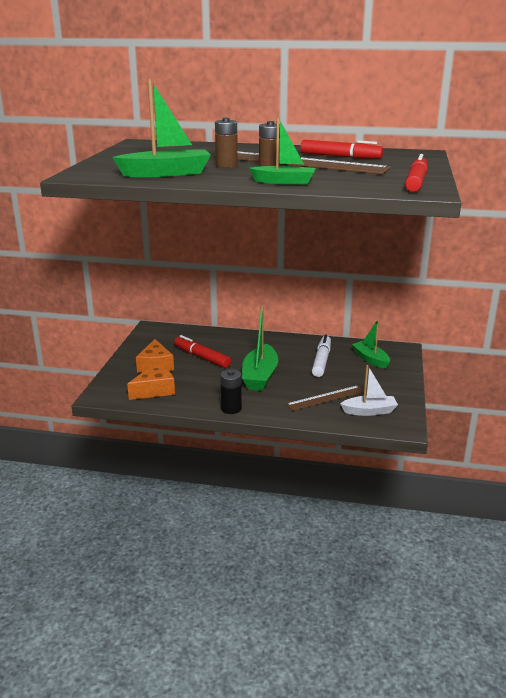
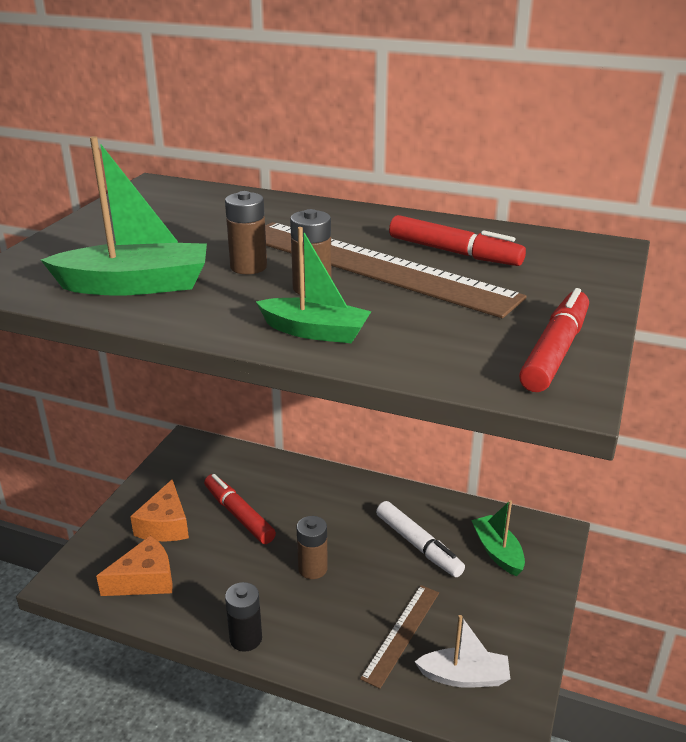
camera: 10 degrees right, 5 degrees up
green boat [242,305,278,391] -> brown battery [297,516,328,579]
brown ruler [286,385,364,411] -> brown ruler turned 45 degrees counterclockwise [360,585,439,689]
white marker [312,334,331,377] -> white marker turned 120 degrees clockwise [376,501,465,577]

